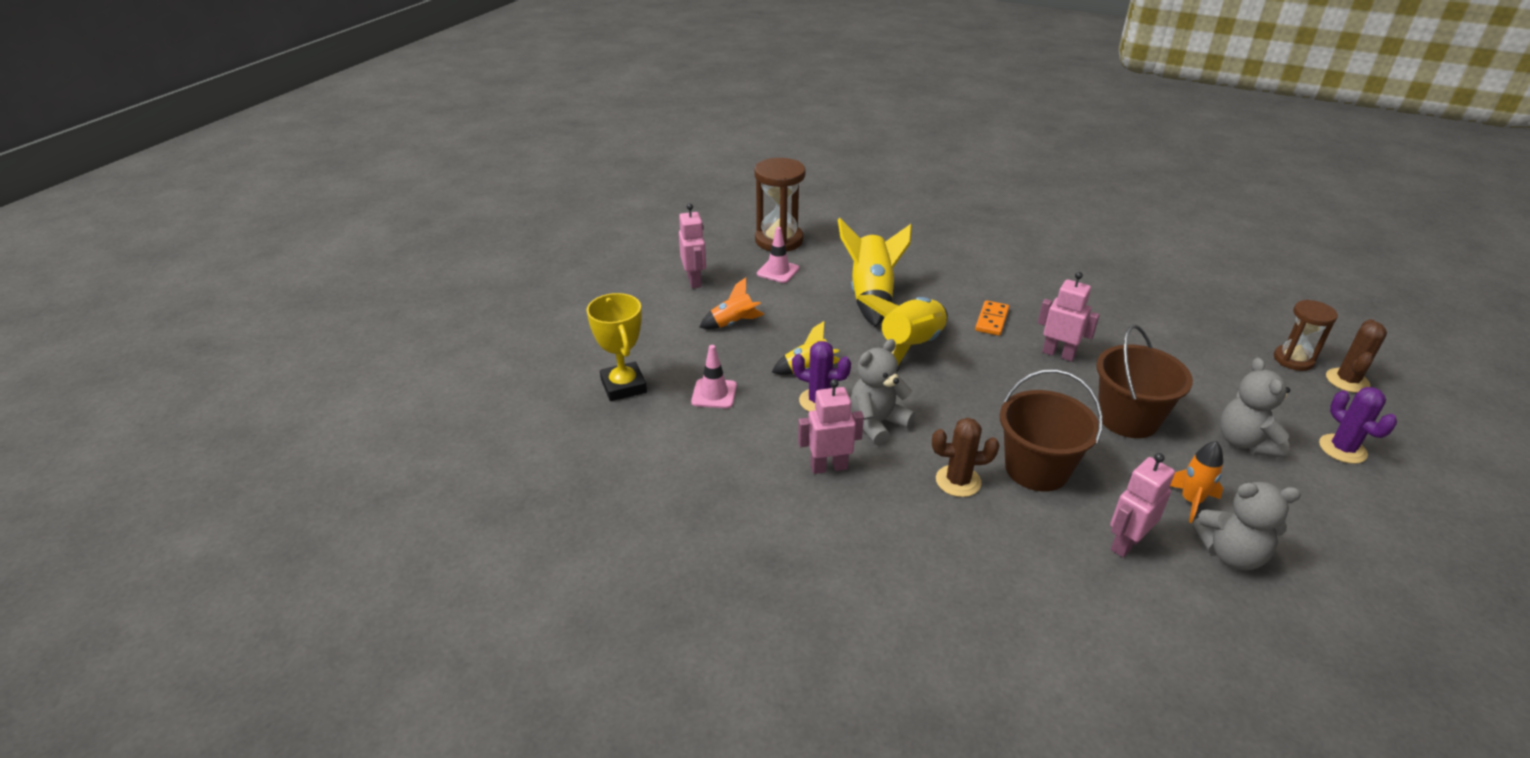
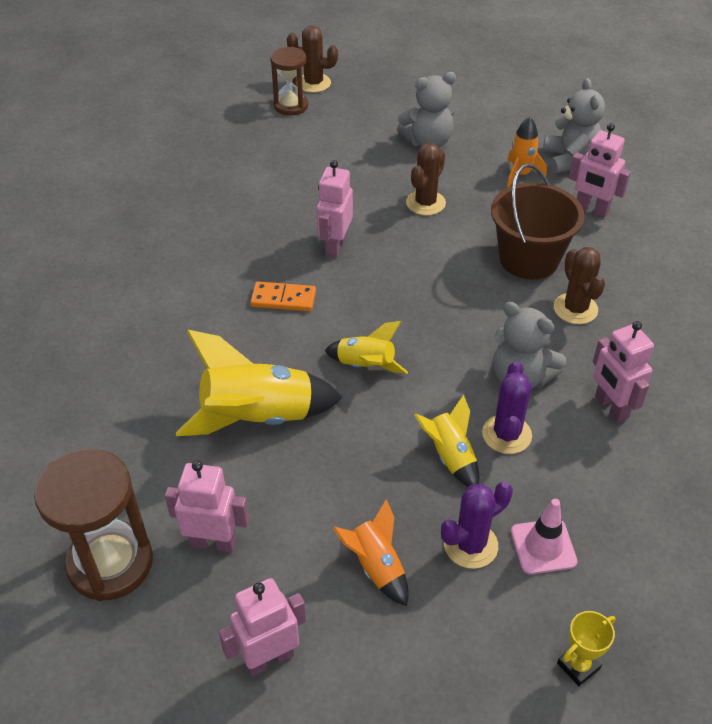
camera: 105 degrees left, 10 degrees up
yellow trophy [586,293,647,401] -> yellow trophy [557,611,616,686], size x0.54
pink traffic cone [757,227,799,283] -> pink robot [165,460,249,552]
yellow rocket [857,295,948,365] -> yellow rocket [324,321,408,374], size x0.55
brown bucket [1096,325,1193,438] -> brown cactus [406,143,446,216]
purple cactus [1319,387,1397,464] -> purple cactus moved to [441,482,513,569]

